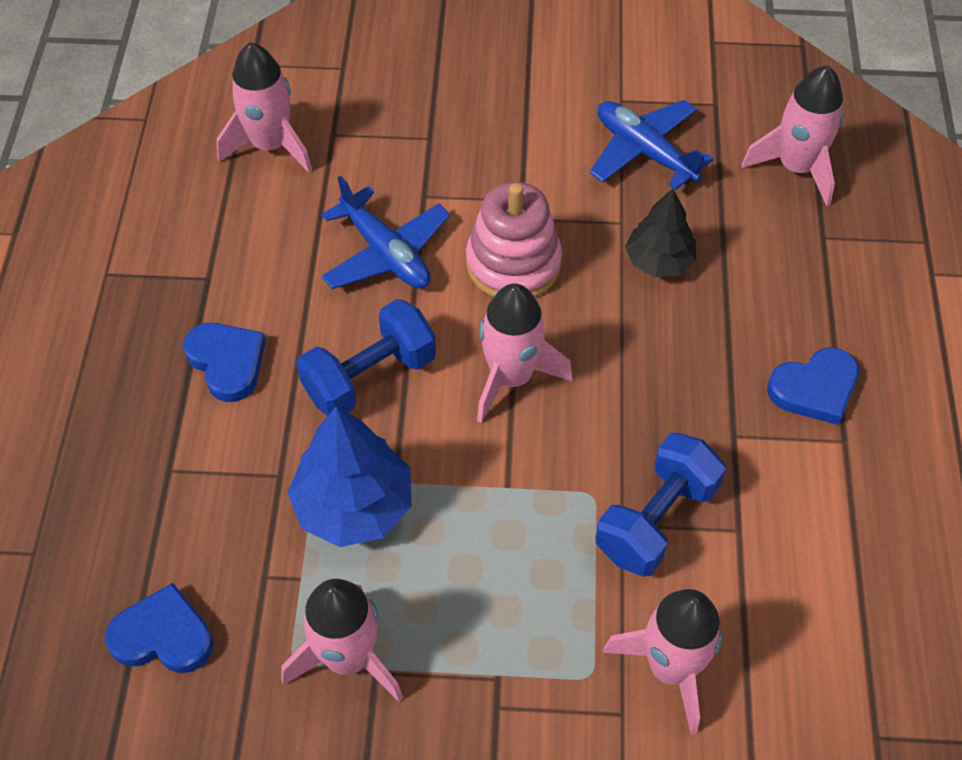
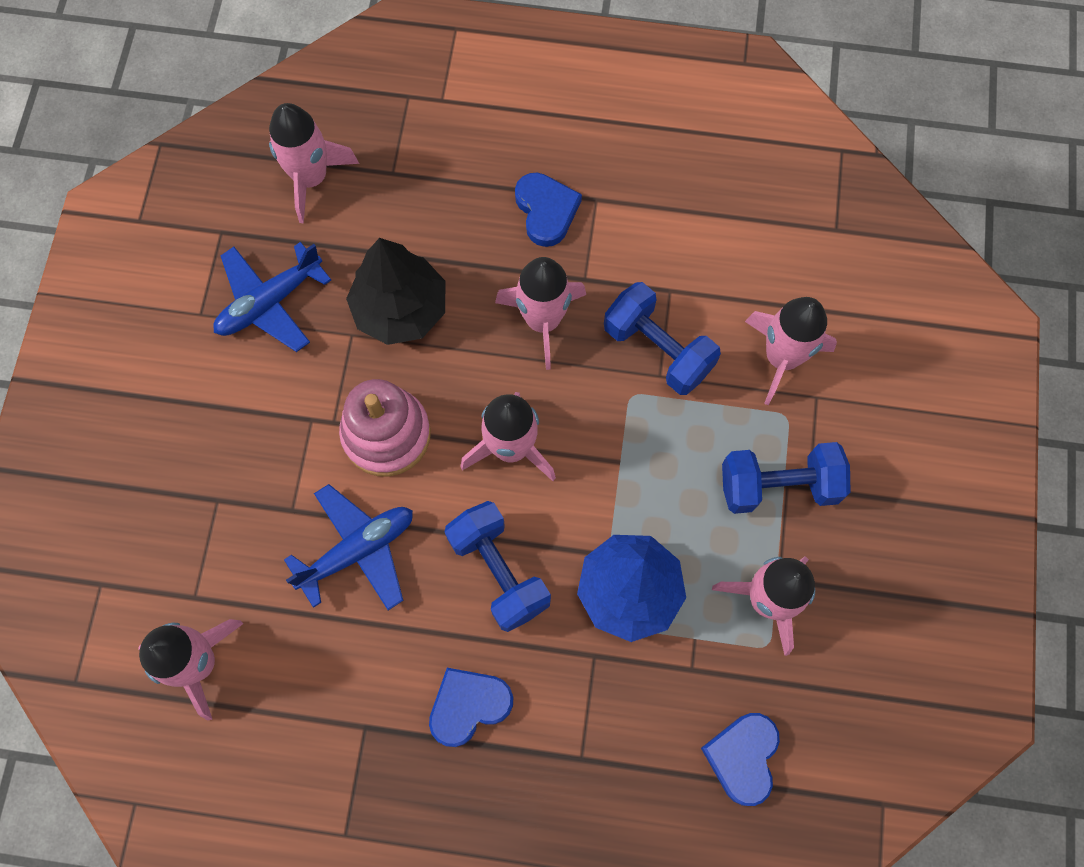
camera: 85 degrees left, 15 degrees up
black tree [625,188,696,277] -> black tree [346,238,445,345], size x1.53
none -> pink rocket [495,257,586,370]
none -> blue dumbbell [722,442,851,514]

